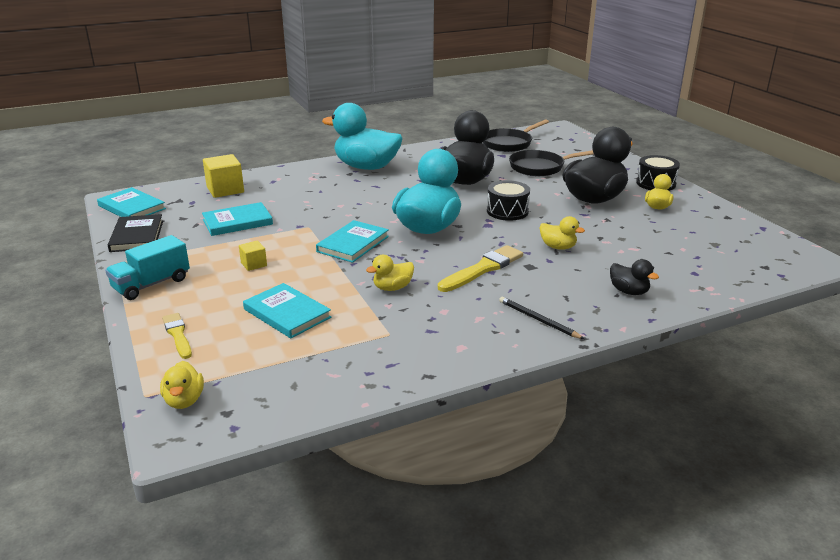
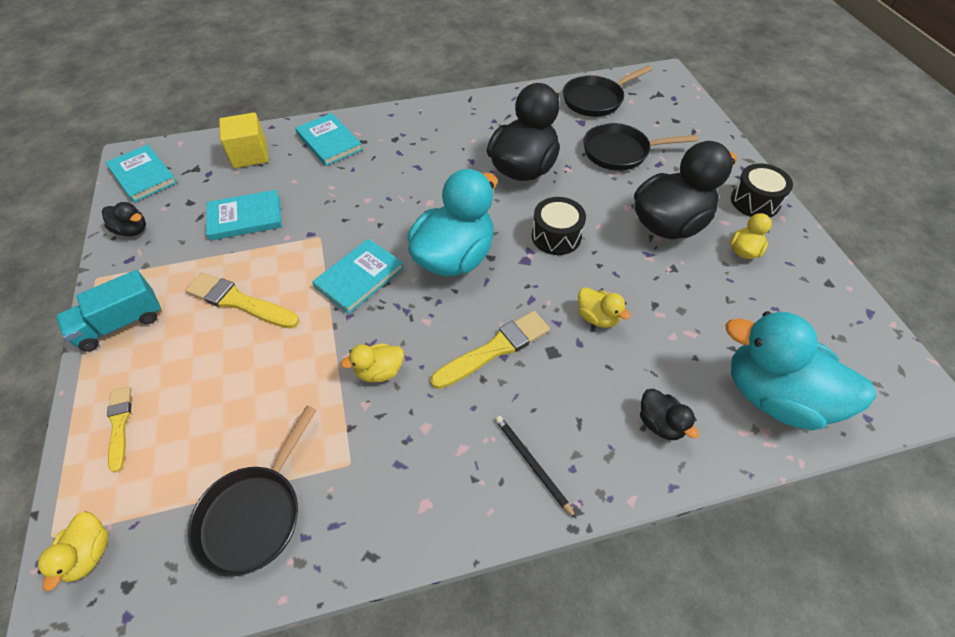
camera: 10 degrees right, 25 degrees up
black book [108,214,163,252] -> black duck [102,202,146,236]
yellow cube [239,240,267,271] -> yellow brush [185,272,299,329]
turquoise book [243,283,331,338] -> turquoise book moved to [295,113,363,166]
turquoise duck [322,103,403,170] -> turquoise duck moved to [725,311,876,430]
none -> black pan [188,406,317,577]

